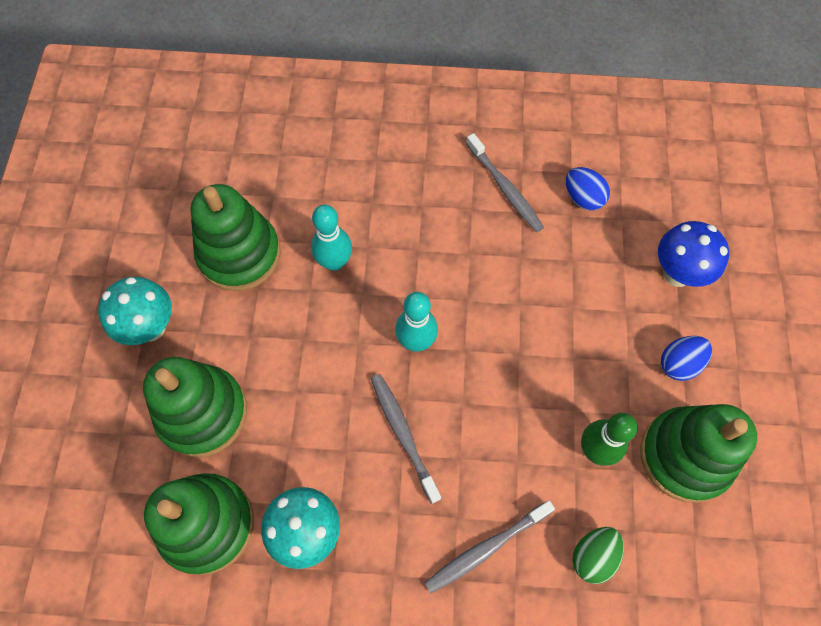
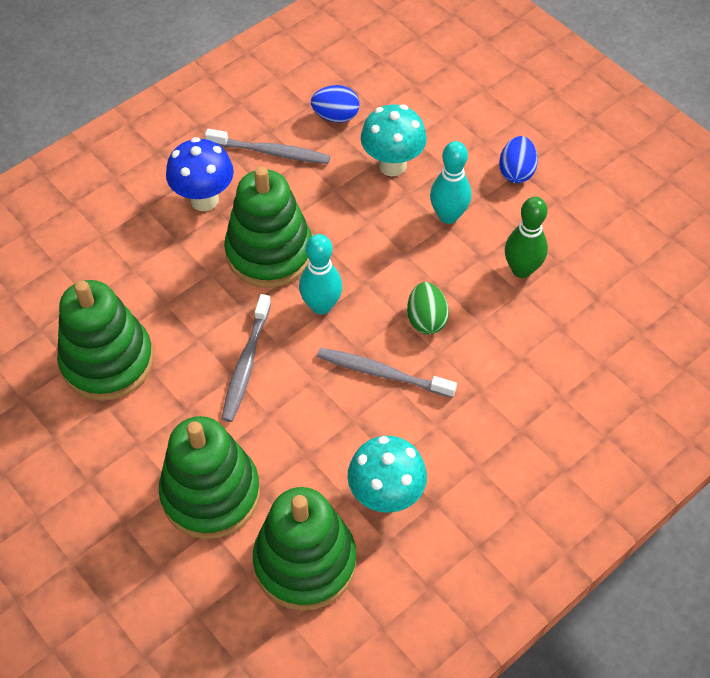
camera: 45 degrees left, 10 degrees down
turquoise mushroom [98,277,172,345] -> turquoise mushroom moved to [361,104,427,176]
turquoise bowling pin [311,205,352,271] -> turquoise bowling pin moved to [430,141,471,224]
grey toothbrush [424,501,555,593] -> grey toothbrush moved to [222,294,271,422]
green egg [572,527,624,584] -> green egg moved to [407,282,449,334]
green stacking toy [640,404,757,503] -> green stacking toy moved to [224,166,312,288]
blue mushroom [658,221,729,287] -> blue mushroom moved to [166,137,234,211]

